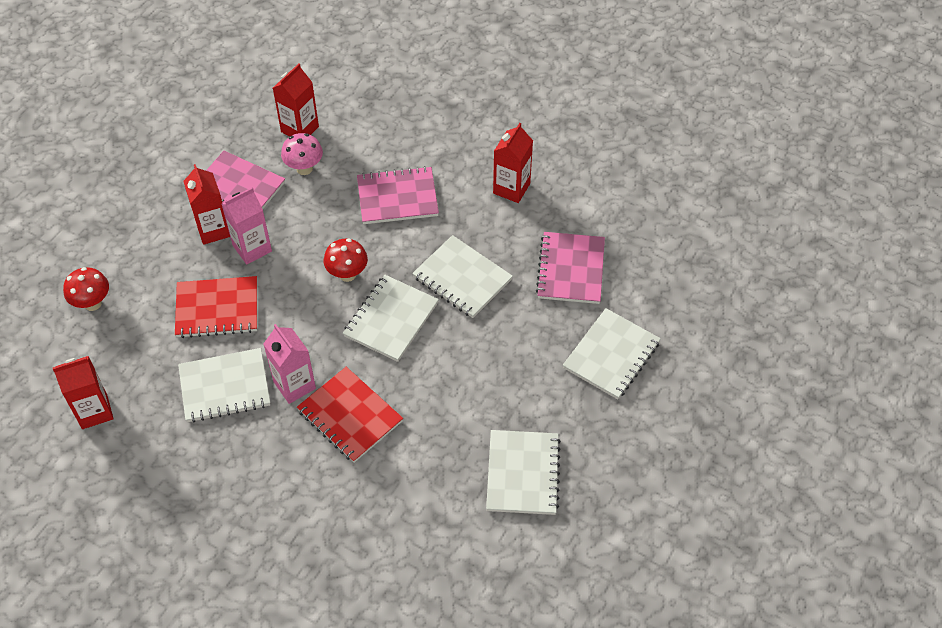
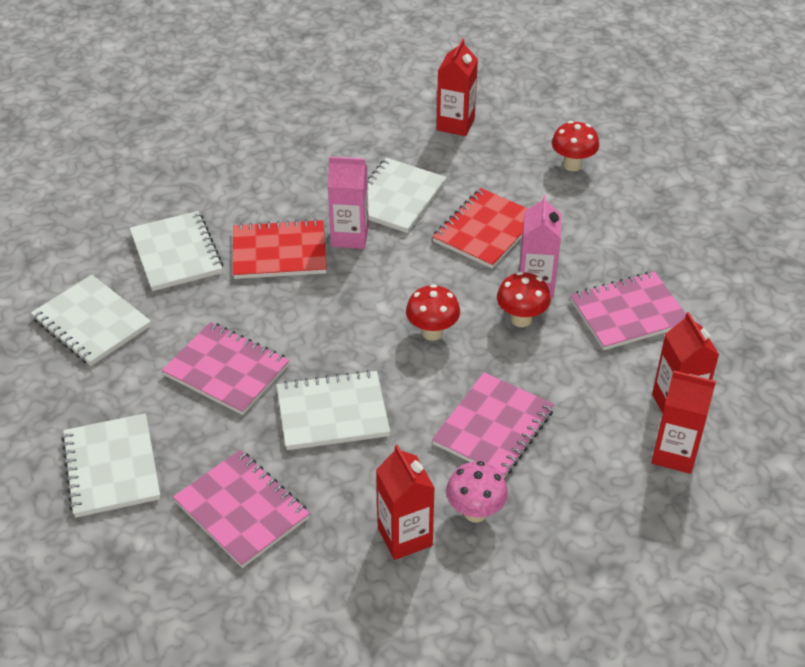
camera: 130 degrees right, 10 degrees down
red carton [183,164,230,245] -> red carton moved to [651,370,716,474]
pink mushroom [281,133,323,175] -> pink mushroom moved to [446,461,508,523]
white notebook [343,275,439,362] -> white notebook moved to [130,211,224,291]
none -> pink notebook [162,322,290,415]
none -> red mushroom [497,272,551,327]

